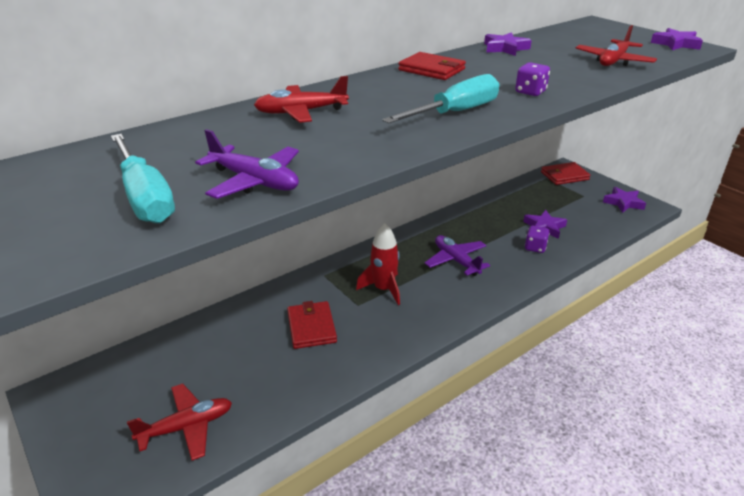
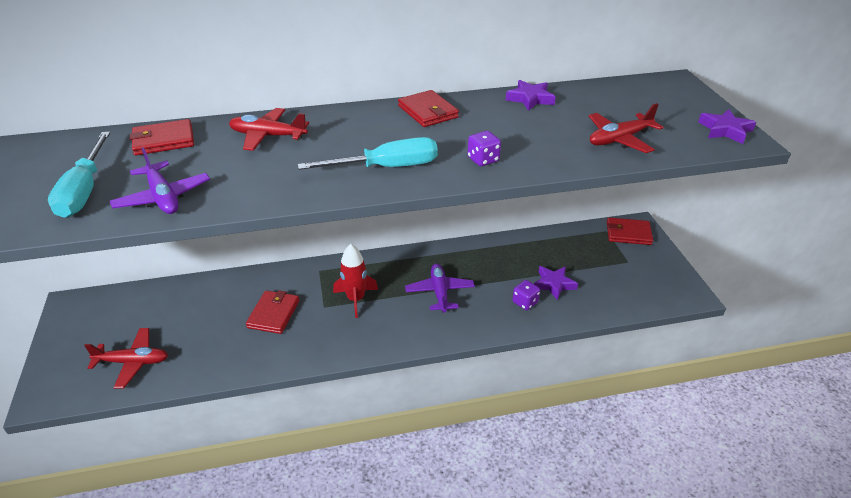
camera: 25 degrees right, 5 degrees up
purple star [603,187,646,213] -> none
none -> red wallet [130,119,194,155]

